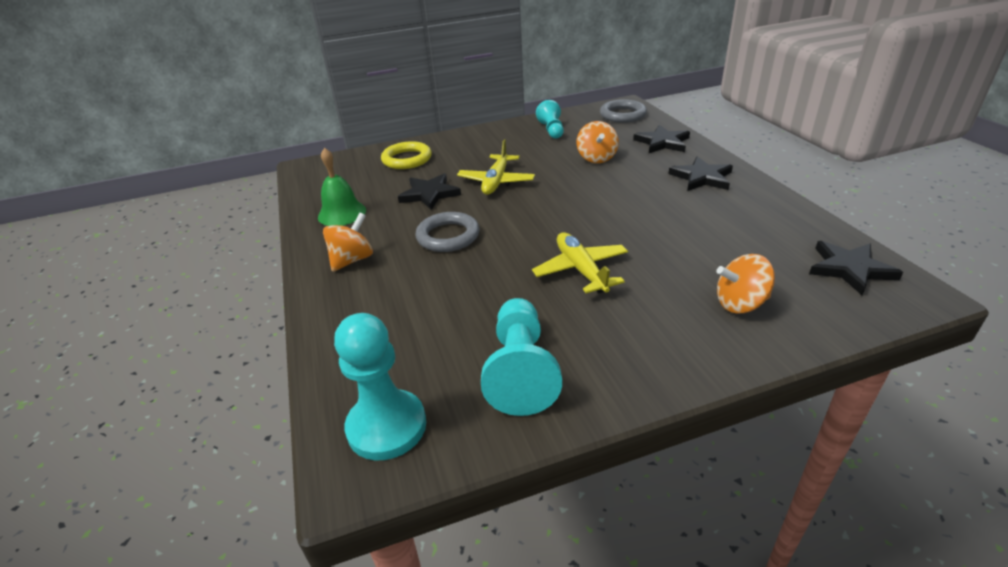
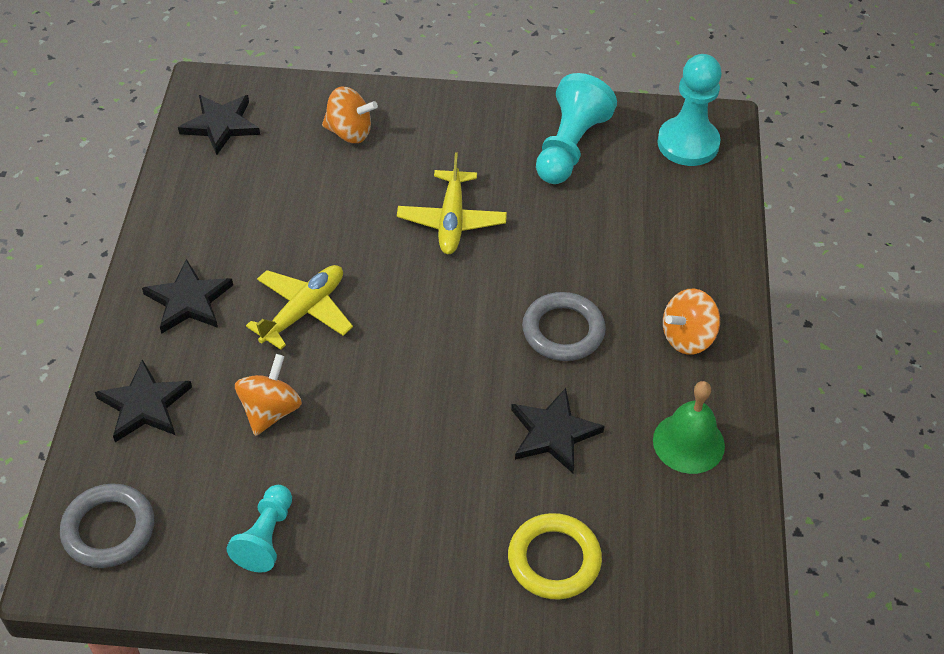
camera: 160 degrees left, 15 degrees up
yellow plane [457,139,535,195] -> yellow plane moved to [246,265,353,350]

